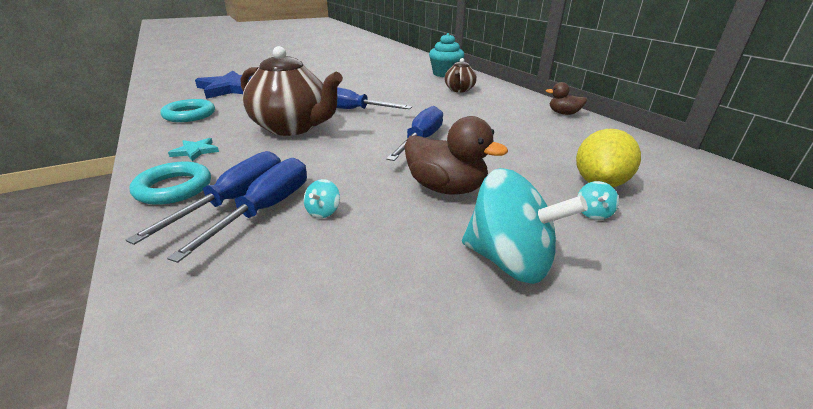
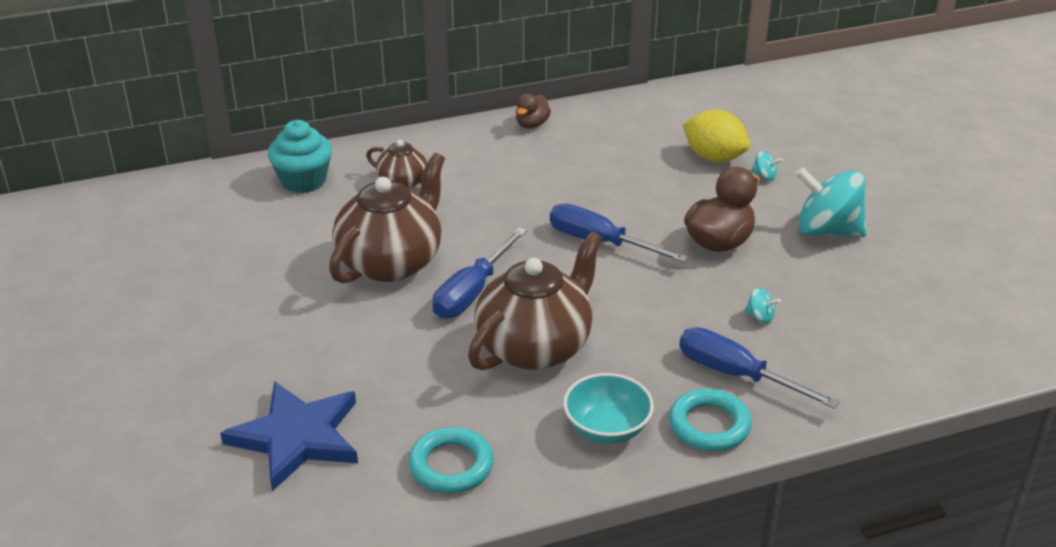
camera: 80 degrees left, 5 degrees up
blue screwdriver [167,158,307,263] -> none
turquoise star [168,138,219,161] -> turquoise bowl [563,373,654,444]
turquoise spinning top [462,168,588,284] -> turquoise spinning top turned 105 degrees counterclockwise [796,167,866,237]
none -> brown teapot [329,153,445,283]

